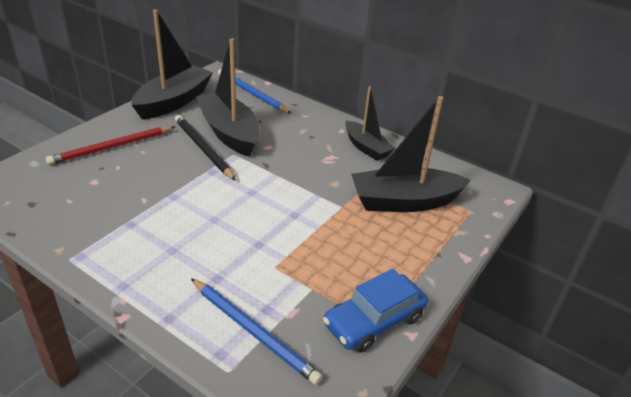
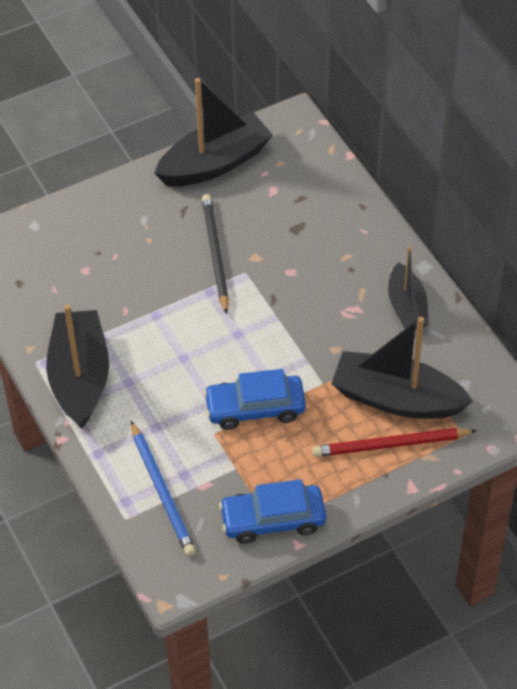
camera: 30 degrees right, 15 degrees up
red pencil [46,126,175,165] -> red pencil moved to [312,428,477,457]
black boat [196,38,260,157] -> black boat moved to [46,304,109,429]
blue pencil [218,69,292,114] -> none
none -> blue car [204,369,306,430]

